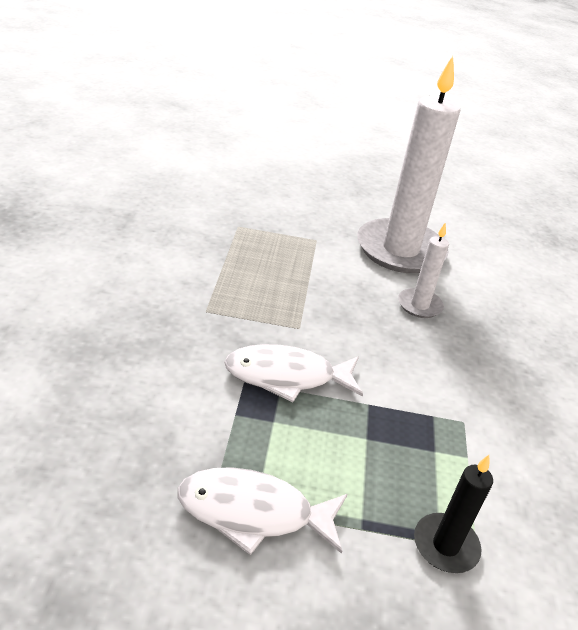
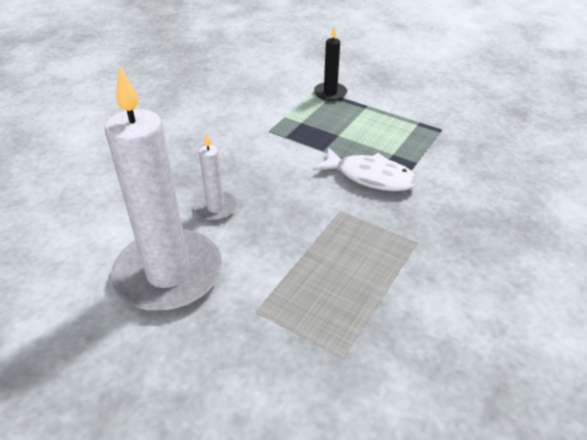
camera: 150 degrees left, 5 degrees up
white fish [178,467,347,555] -> none

